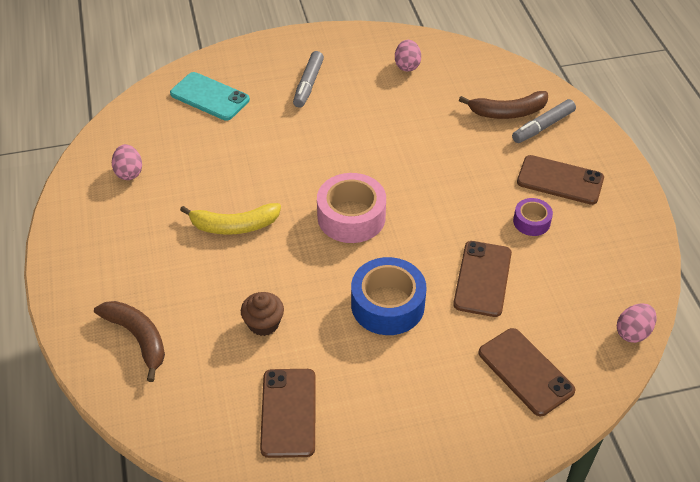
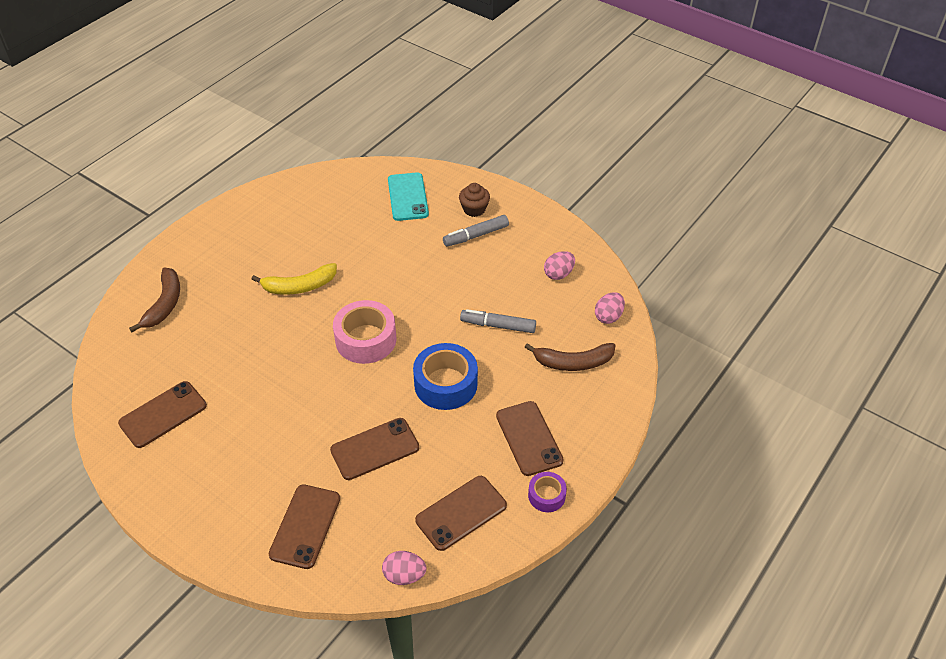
camera: 50 degrees right, 0 degrees up
pink egg [112,144,142,180] -> pink egg moved to [595,292,625,324]
yellow banana [180,203,281,235] -> yellow banana turned 60 degrees counterclockwise [251,263,337,295]
brown cupcake [241,292,284,336] -> brown cupcake moved to [459,183,490,217]
blue tape [351,257,426,335] -> blue tape moved to [413,343,478,410]
brown banana [459,91,548,119] -> brown banana turned 45 degrees counterclockwise [525,343,616,371]
grey marker [512,99,576,143] -> grey marker moved to [460,309,536,333]
purple tape [513,198,553,236] -> purple tape moved to [528,472,567,512]
none -> brown phone [415,476,507,551]

